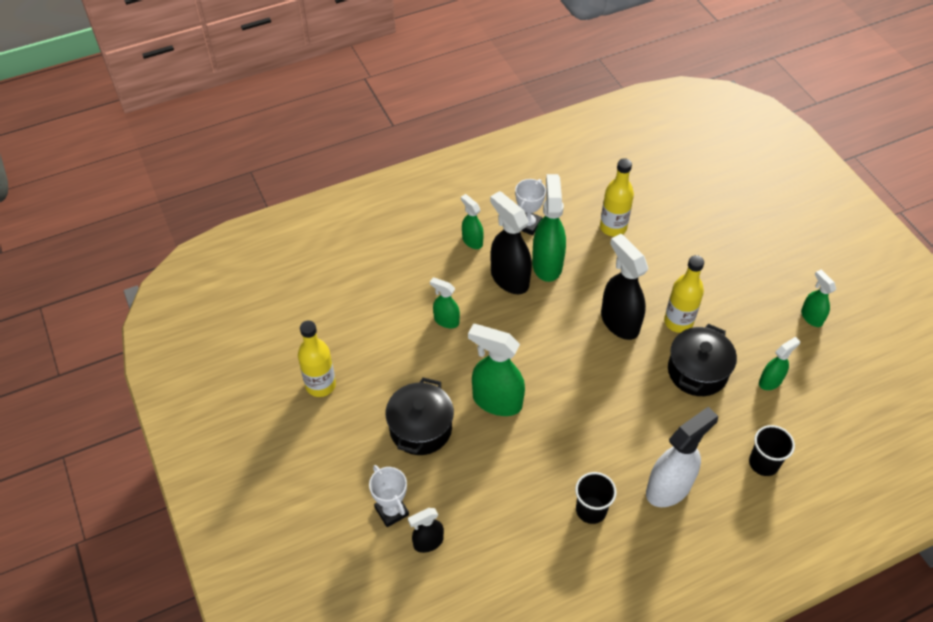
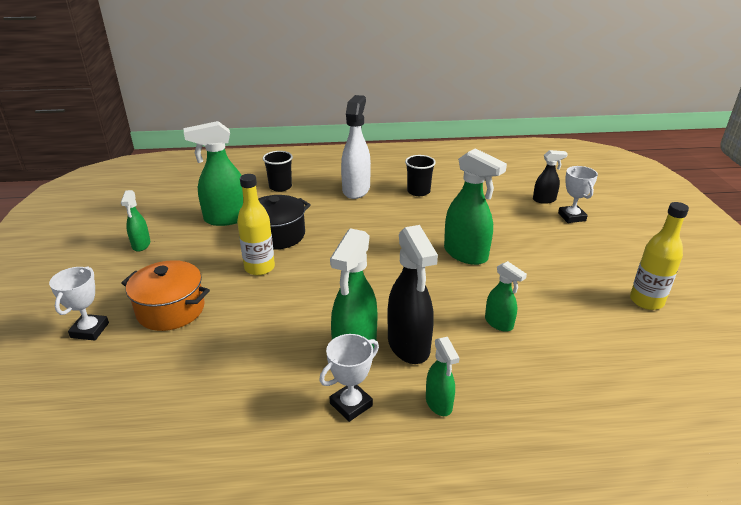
camera: 160 degrees left, 20 degrees down
black pot [385,377,454,455] -> none
yellow bottle [600,158,634,237] -> none
black spray bottle [601,234,648,340] -> none
white spray bottle [646,407,718,507] -> white spray bottle turned 120 degrees clockwise [341,95,371,199]
green spray bottle [759,337,800,390] -> green spray bottle [184,121,243,226], size x1.80
none -> white trophy [49,267,109,341]
none -> orange pot [121,260,210,331]

